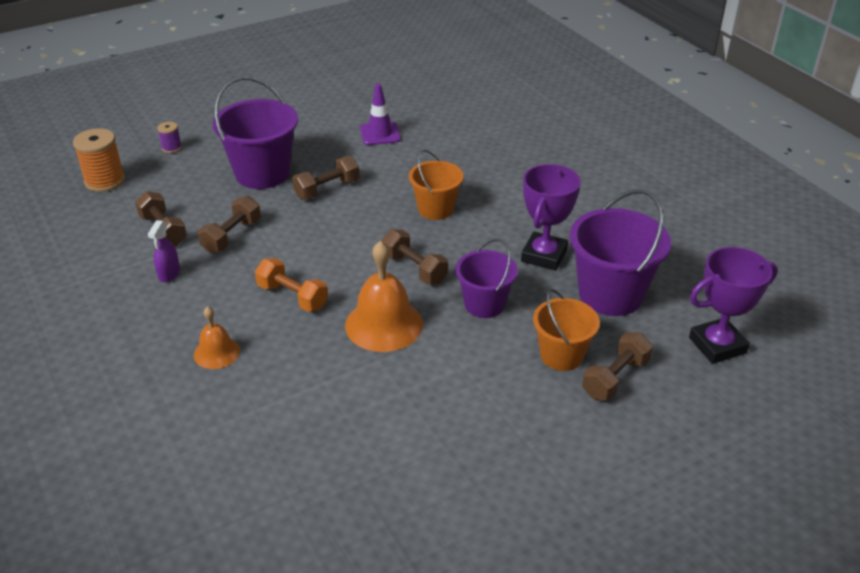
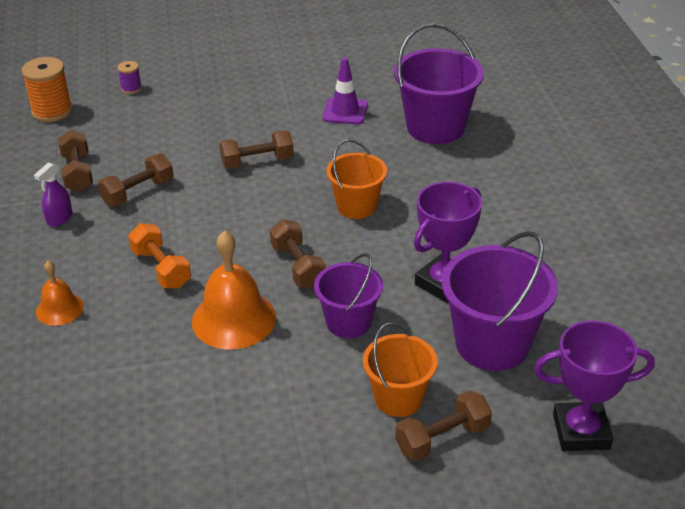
camera: 20 degrees right, 0 degrees up
purple bucket [213,77,298,189] -> purple bucket moved to [394,23,484,144]

